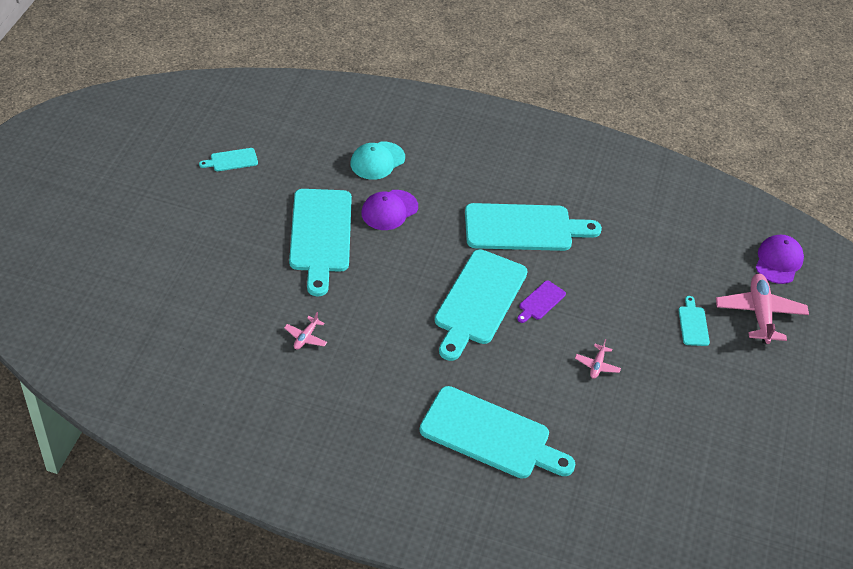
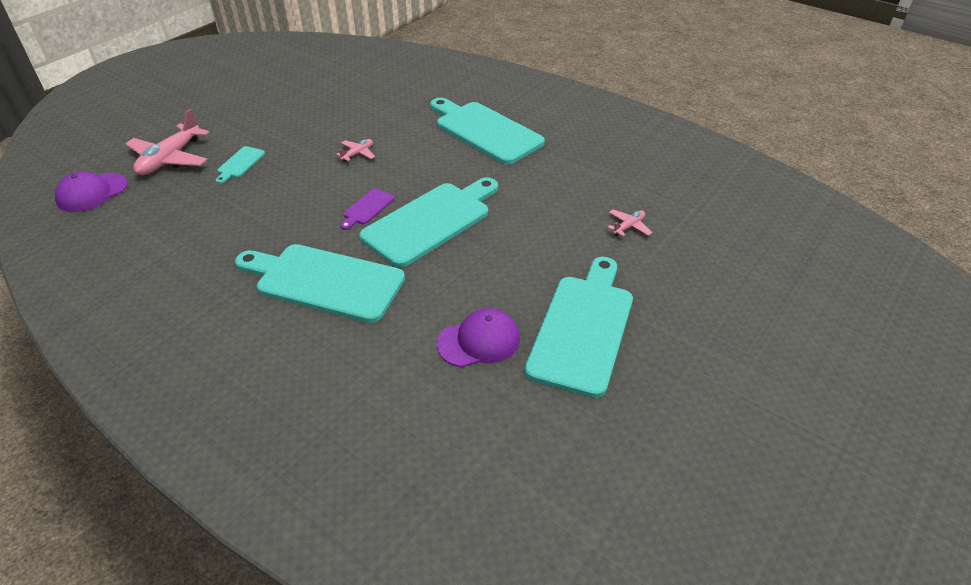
camera: 155 degrees left, 5 degrees down
turquoise cutting board [199,148,258,171] -> none
turquoise cap [350,142,405,180] -> none
purple cutting board [517,281,566,323] -> purple cutting board turned 150 degrees clockwise [340,188,395,230]

